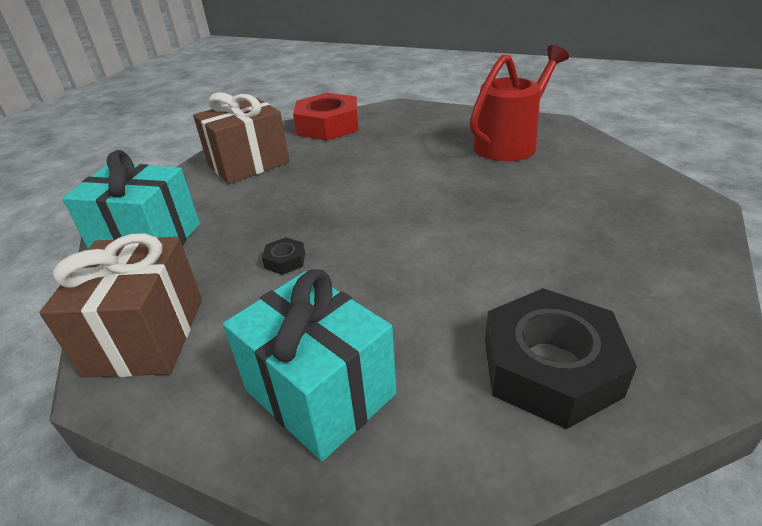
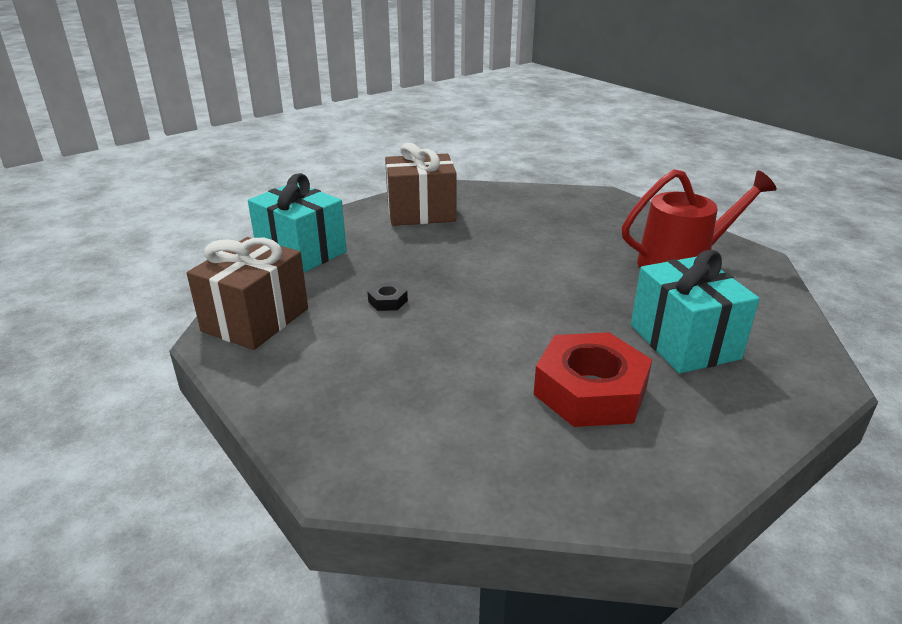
camera: 25 degrees right, 5 degrees down
turquoise gift [223,269,397,461] -> turquoise gift moved to [631,250,760,373]
red nut [293,93,359,141] -> red nut moved to [534,332,652,427]
black nut [485,288,637,429] -> none

